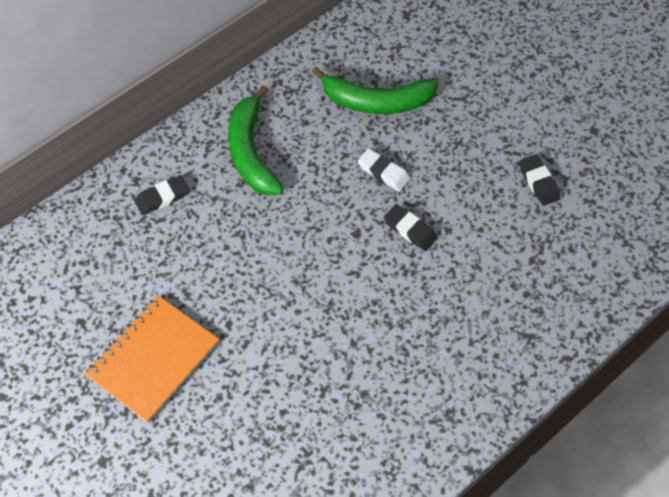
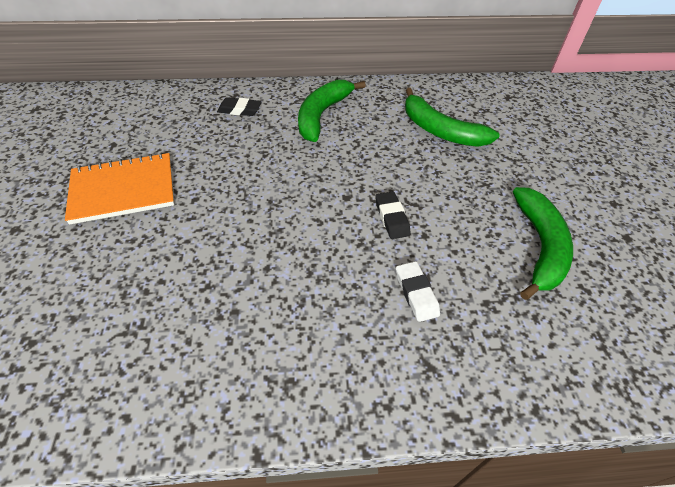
camera: 35 degrees right, 10 degrees down
white eraser [358,148,410,192] -> white eraser moved to [396,261,440,322]
black eraser [519,154,560,206] -> green banana [513,187,573,300]

